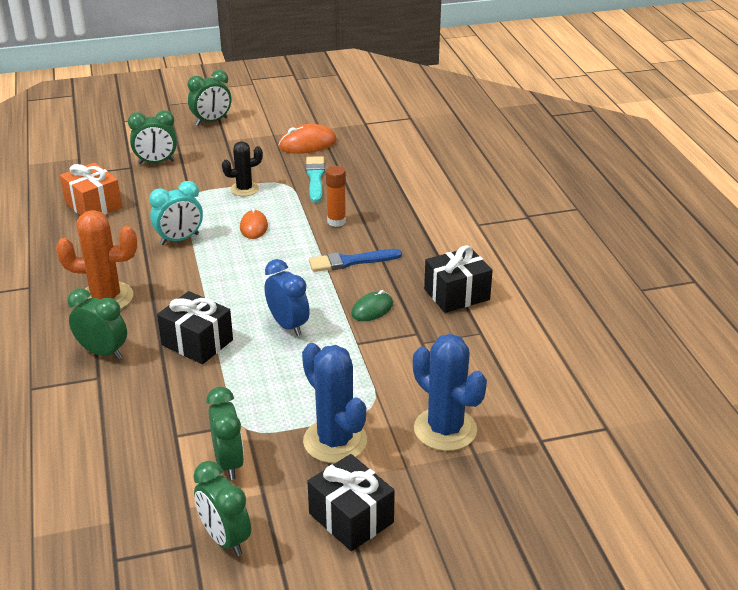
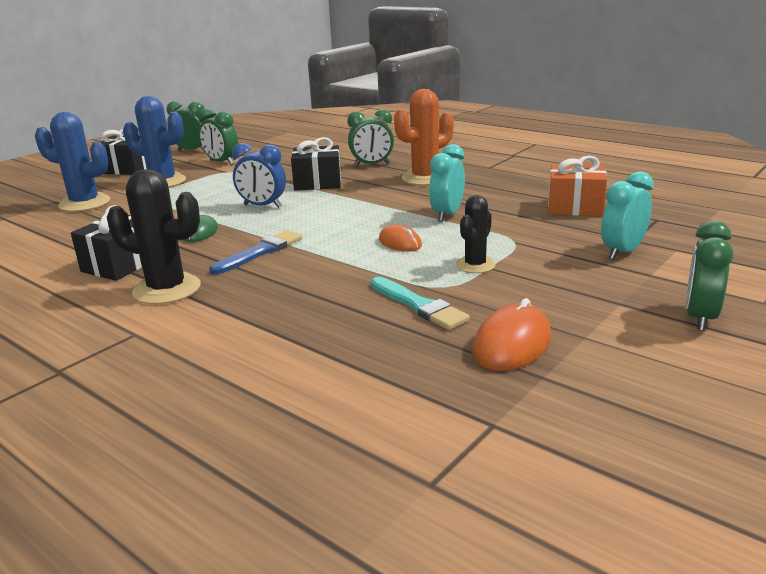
camera: 145 degrees right, 10 degrees down
green clock [128,110,177,164] -> turquoise clock [601,171,654,260]
orange glue stick [325,166,346,227] -> none
none -> black cactus [107,169,201,304]

